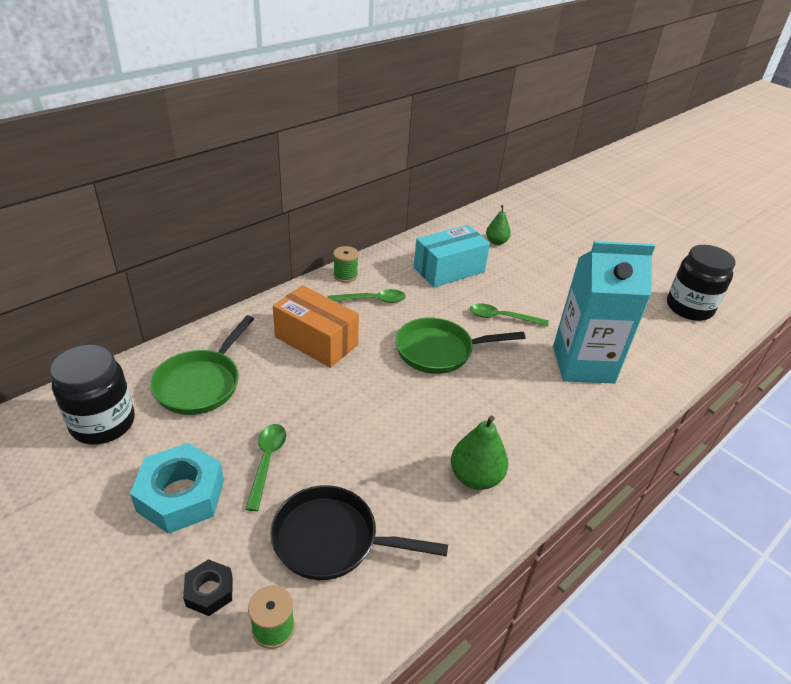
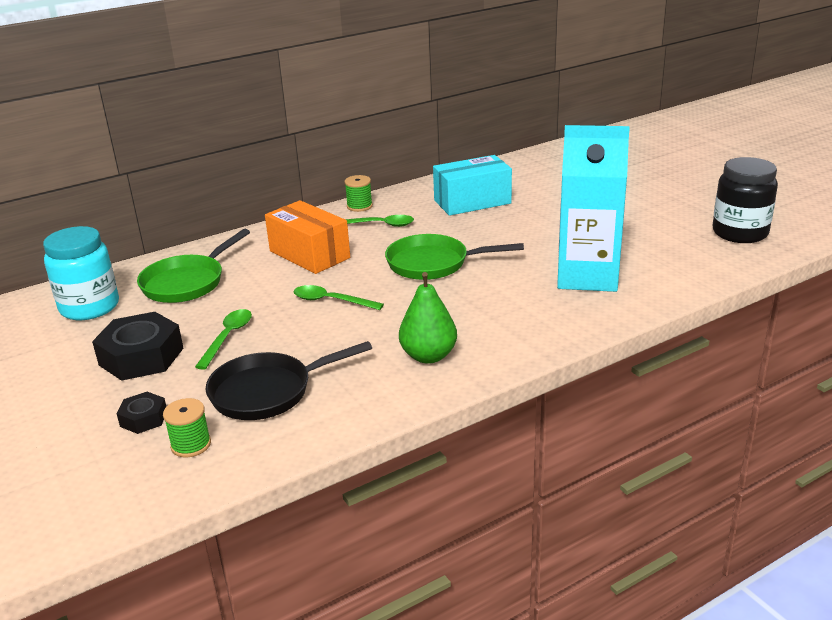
camera: 15 degrees right, 10 degrees down
black jar [50,345,135,445] -> turquoise jar [43,226,119,320]
turquoise nut [130,443,224,534] -> black nut [92,312,184,381]
black pan [270,485,448,580] -> black pan turned 45 degrees counterclockwise [206,341,372,420]
green spoon [470,303,549,327] -> green spoon moved to [293,285,384,310]
green pear [486,205,511,245] -> none

